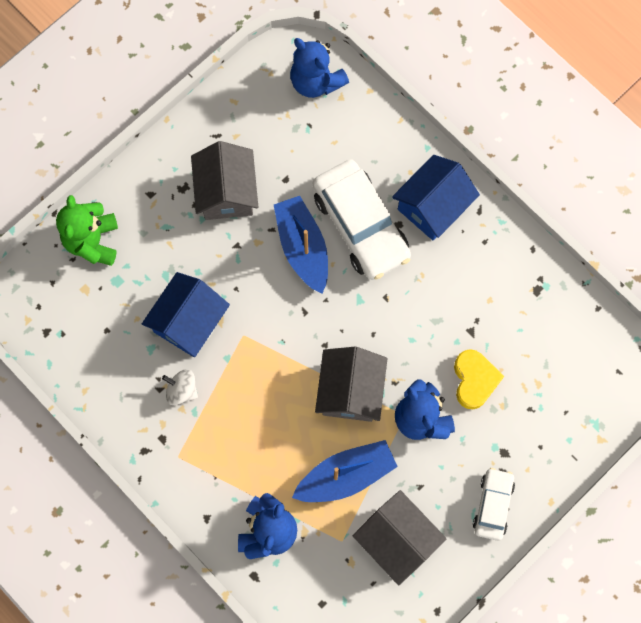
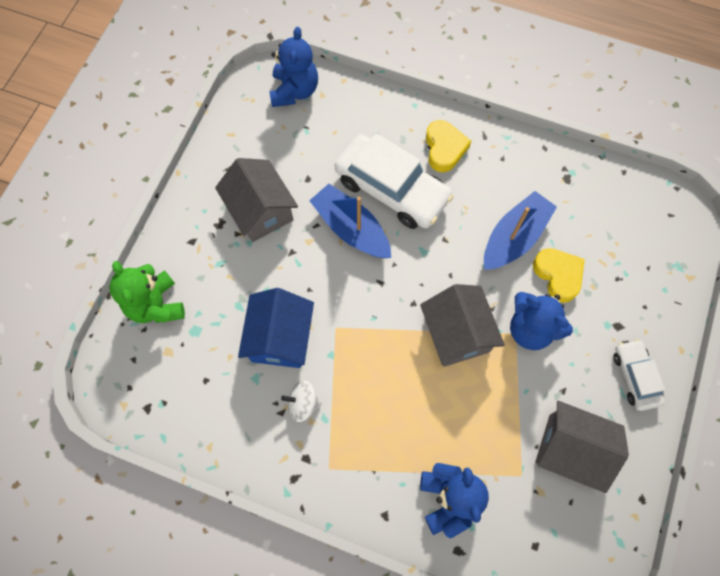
camera: 25 degrees left, 5 degrees down
blue teddy bear [290,38,349,98] -> blue teddy bear turned 105 degrees counterclockwise [269,27,318,107]
blue boat [292,440,398,502] -> blue boat moved to [484,191,557,270]
blue house [392,155,480,240] -> yellow heart [426,120,471,172]

